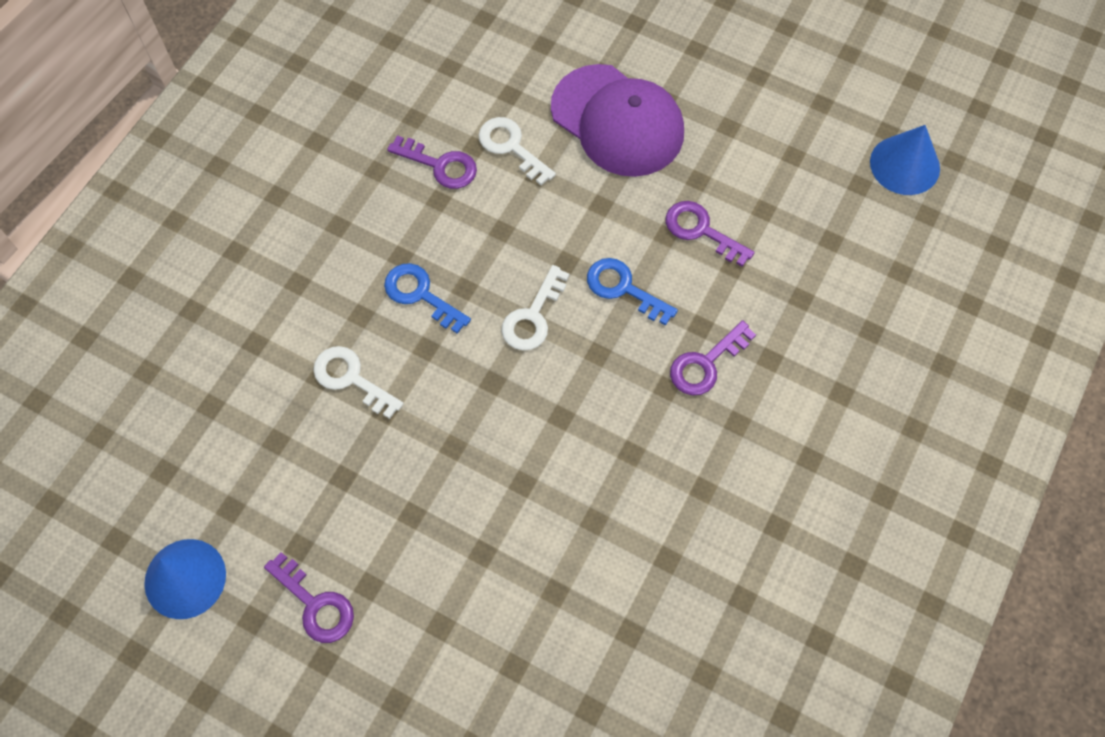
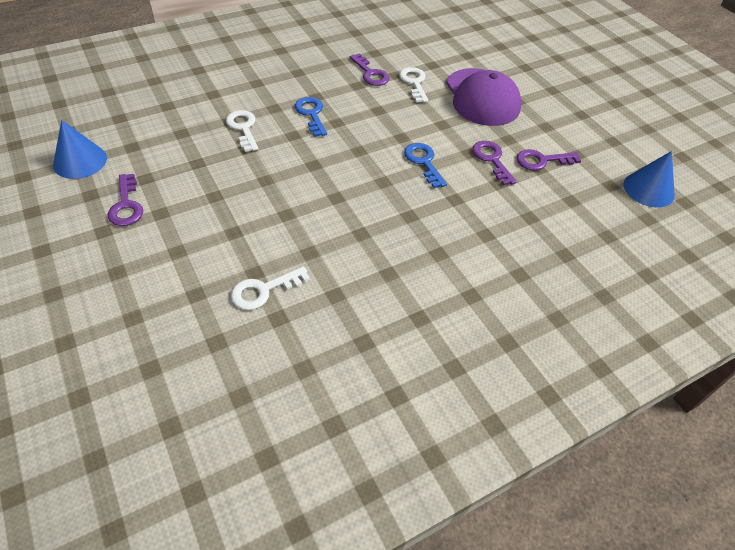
camera: 30 degrees right, 15 degrees down
white key [502,265,570,350] -> white key moved to [231,266,310,310]
purple key [670,320,756,395] -> purple key moved to [517,149,581,171]

